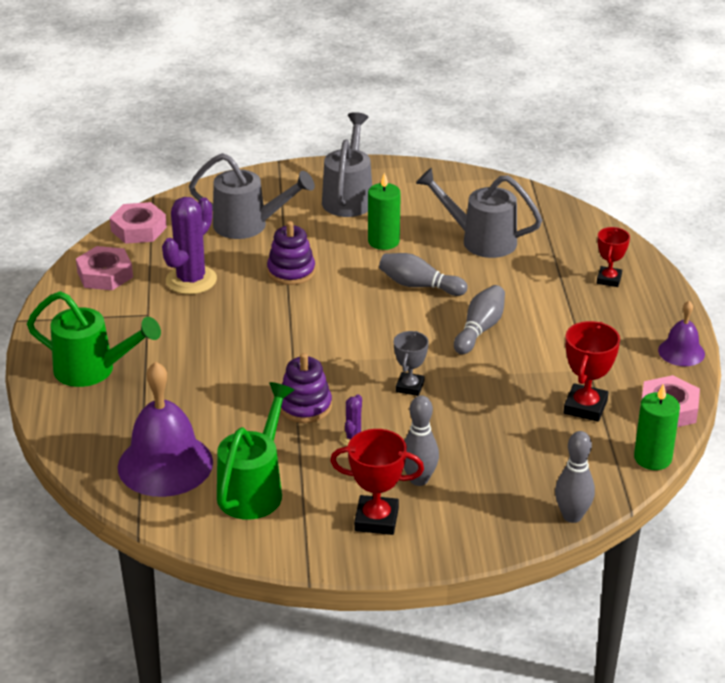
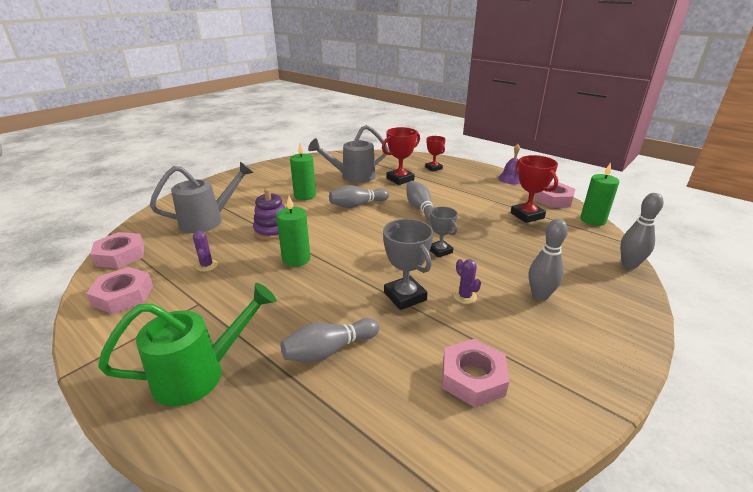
camera: 45 degrees left, 5 degrees down
purple bell [118,361,213,497] -> none
purple cactus [162,197,217,295] -> purple cactus [193,231,218,272], size x0.47
green watering can [217,382,294,520] -> pink nut [442,339,509,407]
purple stacking toy [280,353,332,423] -> grey trophy [383,219,433,310]
grey watering can [322,112,372,217] -> none
red trophy [330,429,424,535] -> red trophy moved to [382,127,420,185]
none -> green candle [276,196,310,267]
none -> grey bowling pin [281,318,379,362]

